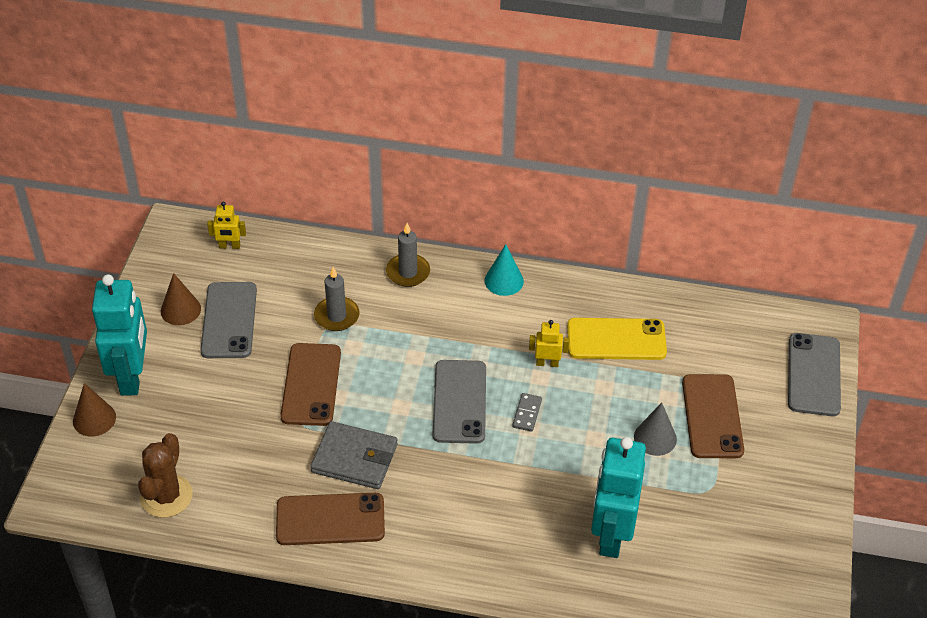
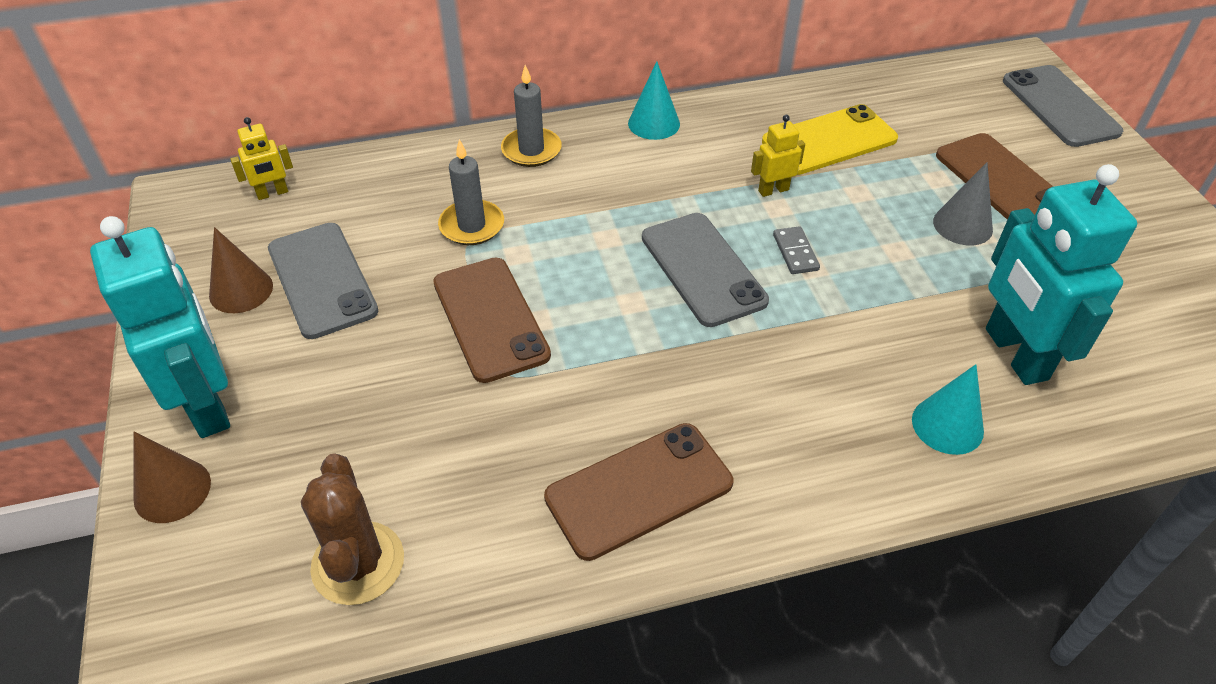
camera: 25 degrees left, 0 degrees up
grey wallet [310,421,398,489] -> none
none -> turquoise cone [912,364,984,455]

